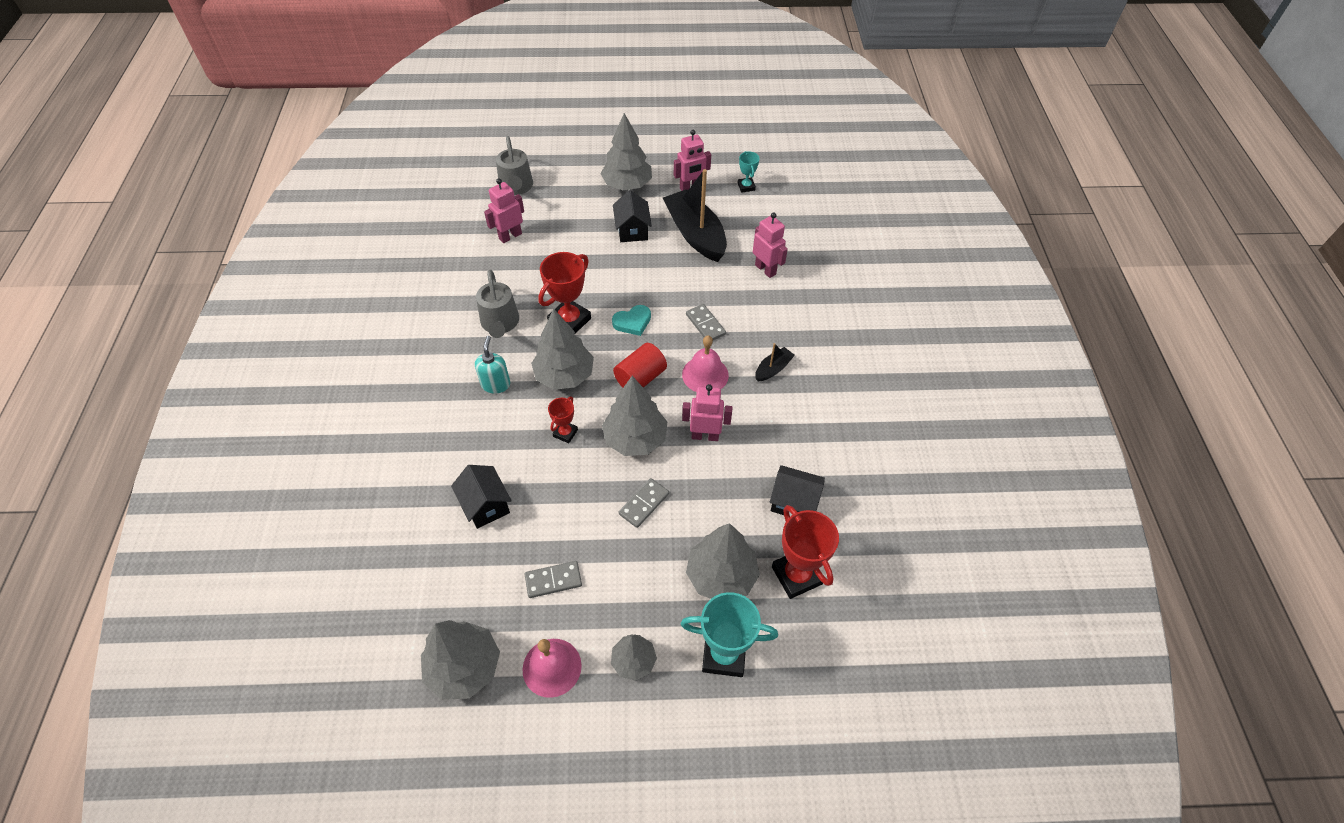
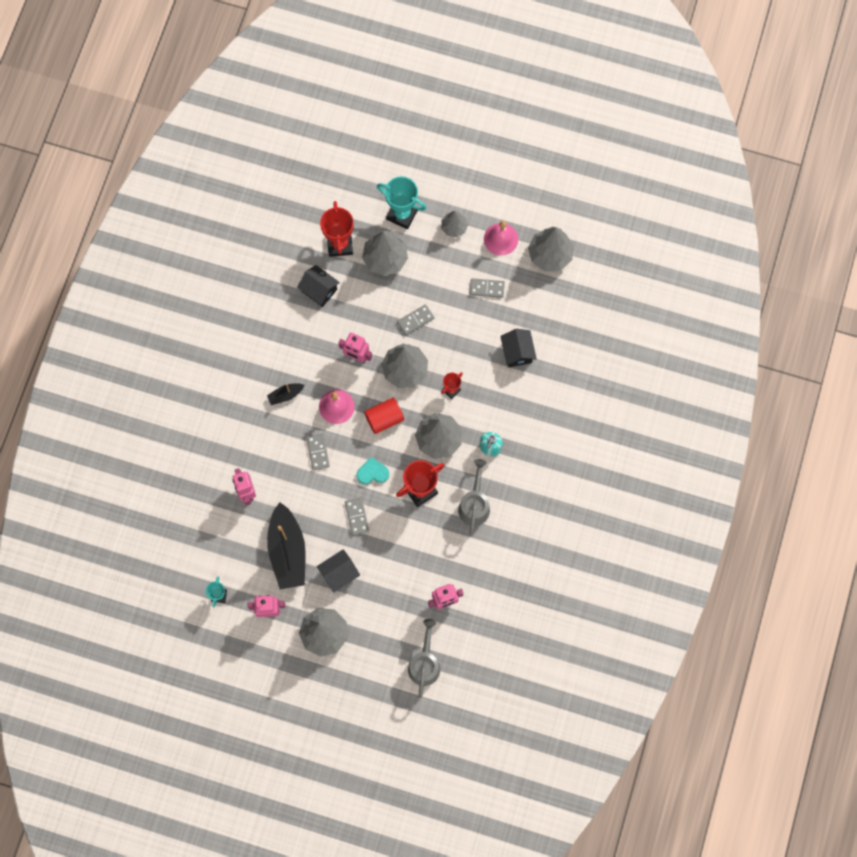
camera: 160 degrees left, 20 degrees up
black house [613,190,652,242] -> black house turned 45 degrees clockwise [317,549,360,593]
none -> grey domino [345,497,369,535]

